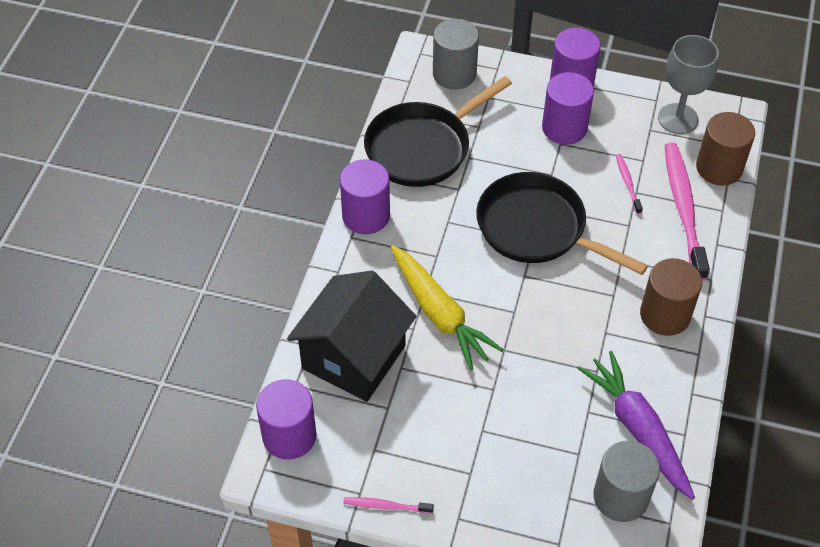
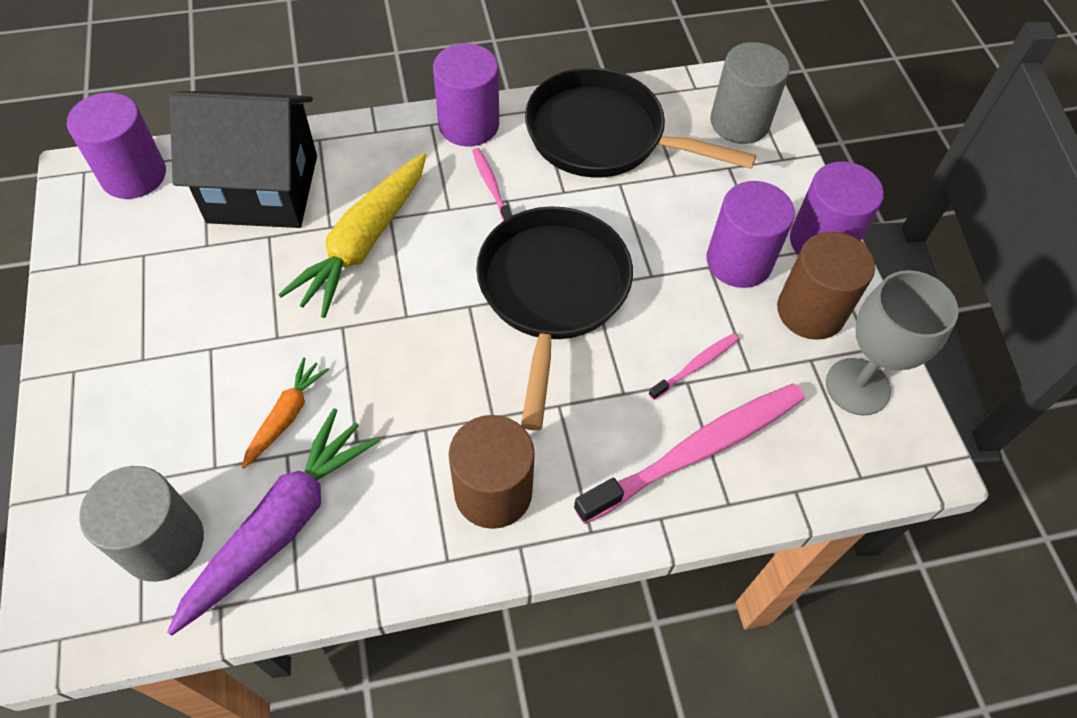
camera: 60 degrees right, 5 degrees up
pink toothbrush [344,497,434,514] -> pink toothbrush moved to [472,148,512,221]
brown cylinder [696,112,755,185] -> brown cylinder moved to [777,231,875,340]
none -> orange carrot [242,357,329,469]

